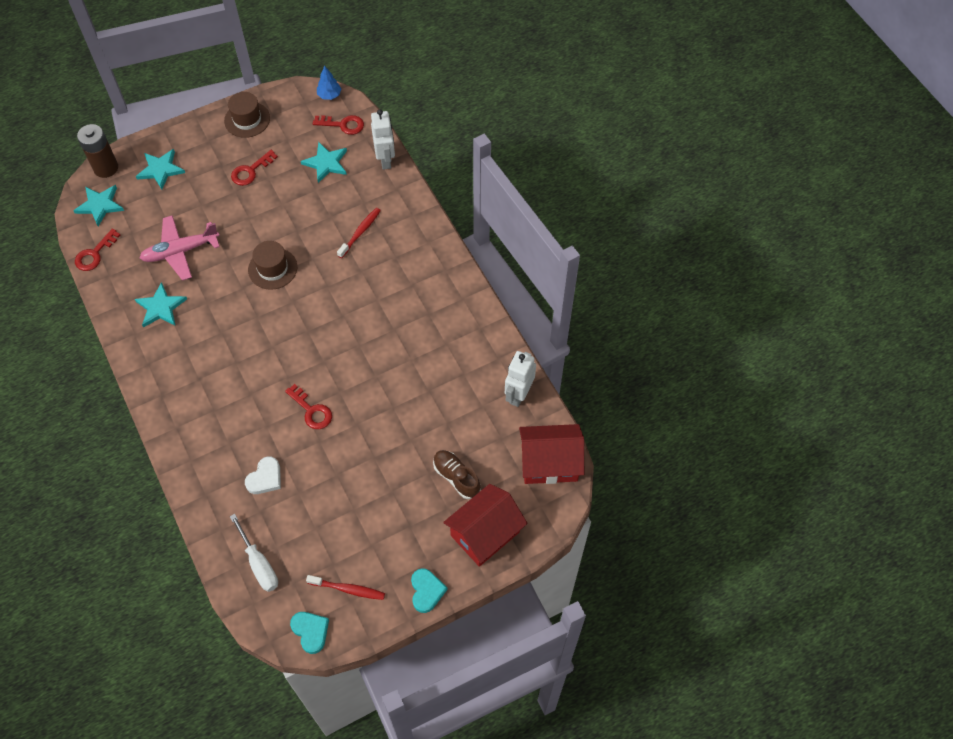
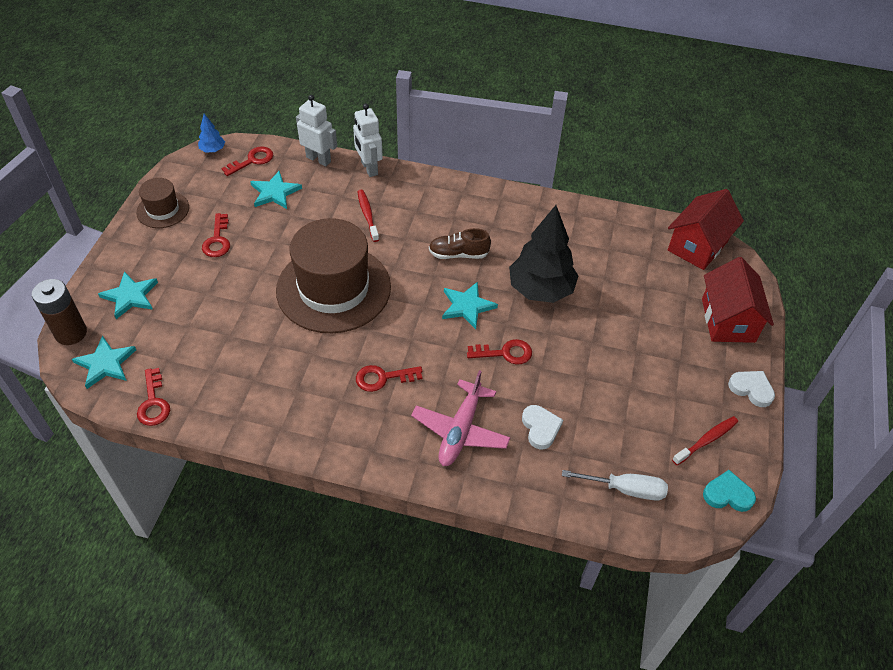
camera: 50 degrees left, 10 degrees down
turquoise star [135,282,187,328] -> turquoise star moved to [442,282,498,329]
pink plane [140,215,220,281] -> pink plane moved to [411,370,511,466]
brown hat [248,241,297,290] -> brown hat [276,218,391,333], size x2.06
turquoise heart [411,568,448,613] -> white heart [728,371,775,407]
brown shoe [433,450,481,499] -> brown shoe moved to [429,228,491,259]
white robot [505,351,536,407] -> white robot moved to [353,104,383,177]
none -> red key [356,365,422,392]
none -> black tree [509,205,579,303]

